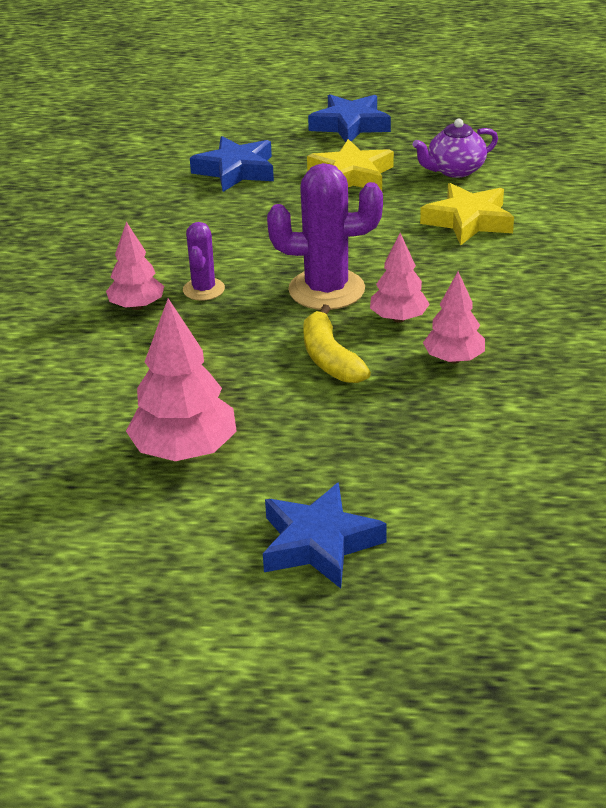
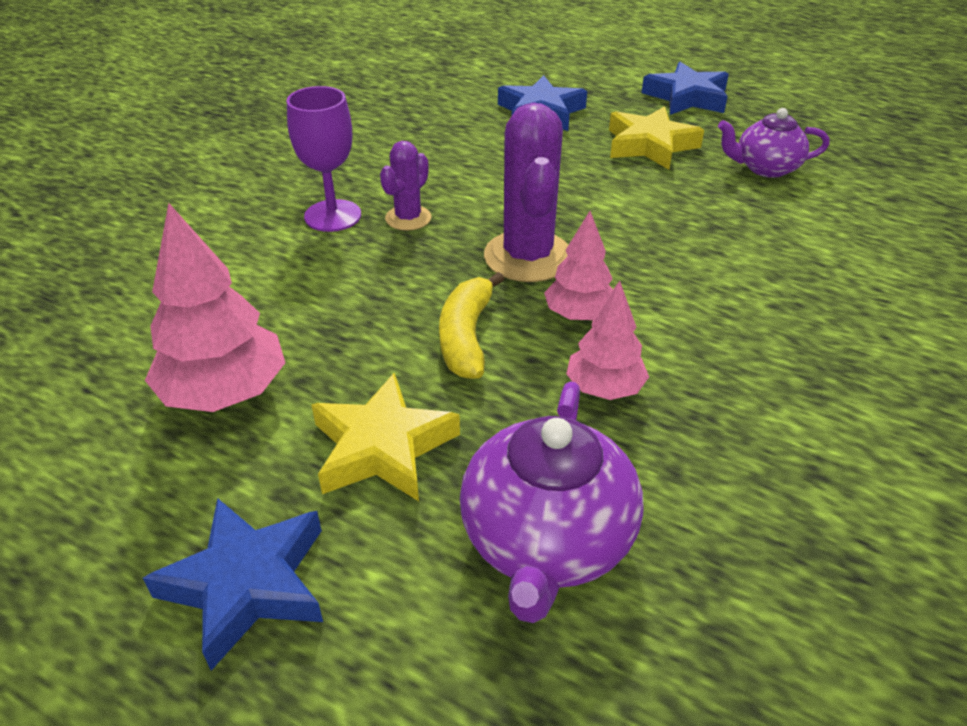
camera: 25 degrees right, 5 degrees up
pink tree [106,222,164,310] -> purple goblet [287,86,361,232]
purple cactus [267,163,383,310] -> purple cactus turned 60 degrees clockwise [484,102,568,282]
yellow star [420,183,514,245] -> yellow star moved to [311,373,460,501]
none -> purple teapot [460,382,644,623]

